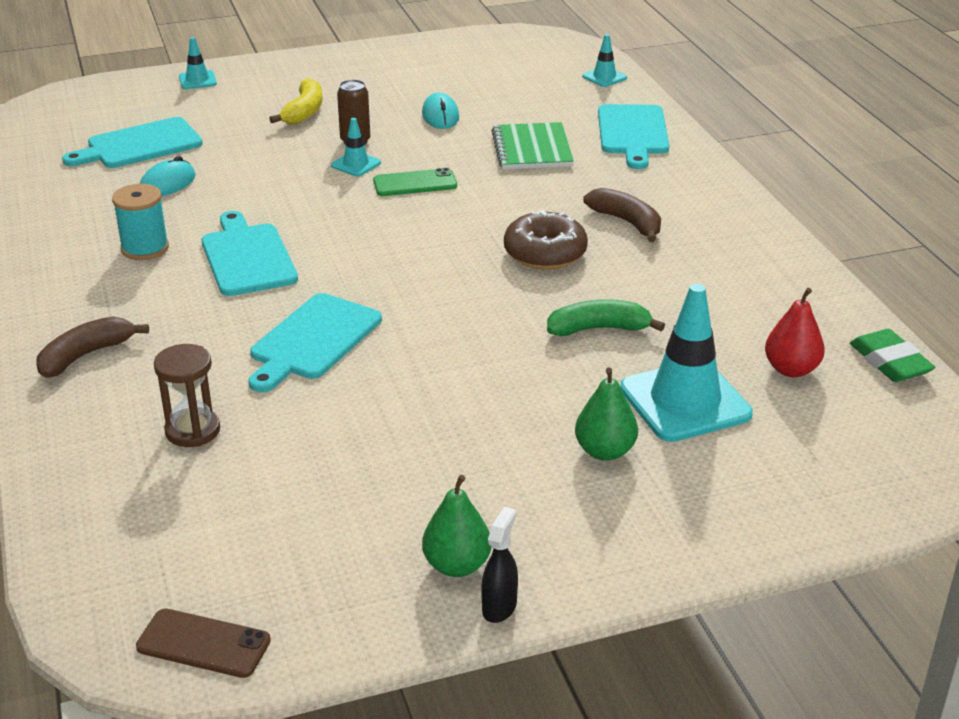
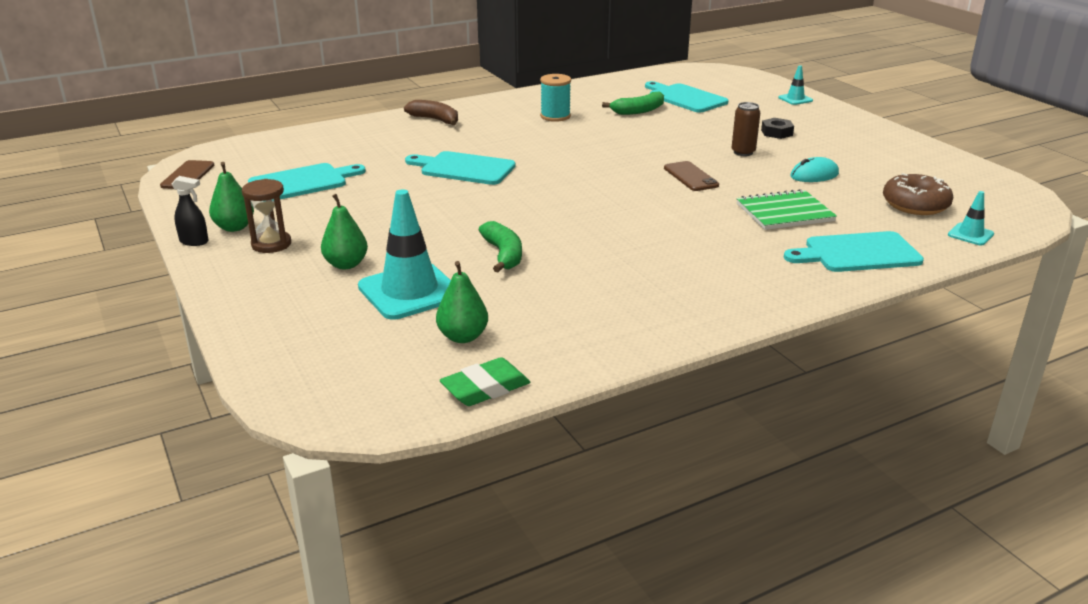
camera: 80 degrees right, 5 degrees down
turquoise mouse [140,156,196,196] -> green banana [602,92,664,115]
brown hourglass [154,344,220,447] -> brown hourglass moved to [242,179,291,253]
turquoise cutting board [202,211,298,296] -> turquoise cutting board moved to [248,163,366,199]
yellow banana [269,78,322,124] -> black nut [761,118,794,139]
turquoise traffic cone [331,118,381,176] -> none
green phone [373,168,457,196] -> brown phone [664,161,719,191]
brown donut [504,210,588,270] -> brown donut moved to [883,173,953,215]
brown banana [584,188,661,242] -> none
red pear [765,288,825,377] -> green pear [436,261,488,343]

